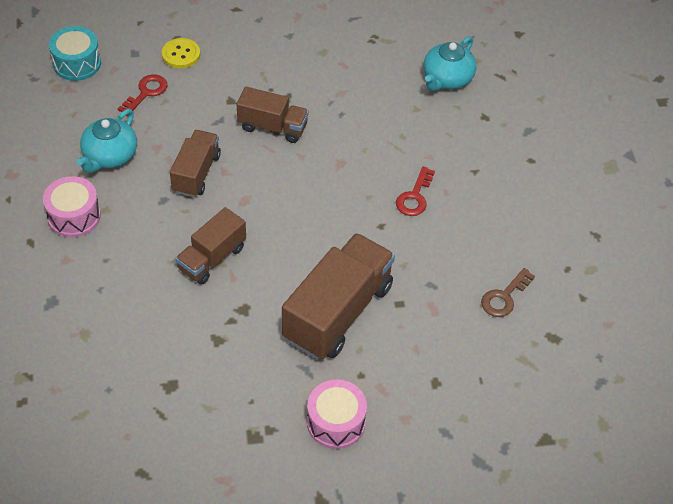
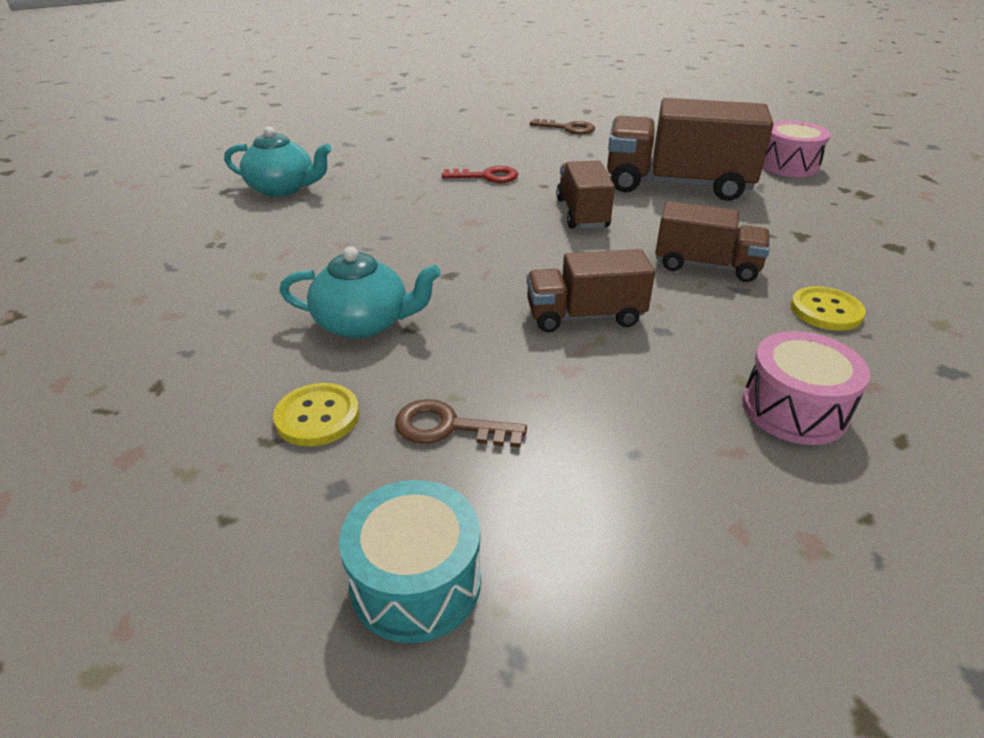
camera: 110 degrees left, 15 degrees down
turquoise teapot [77,109,137,173] -> turquoise teapot moved to [279,247,441,339]
red key [118,74,168,116] -> brown key [395,399,527,448]
brown truck [237,87,309,143] -> brown truck moved to [556,161,615,229]
none -> yellow button [790,286,866,331]

